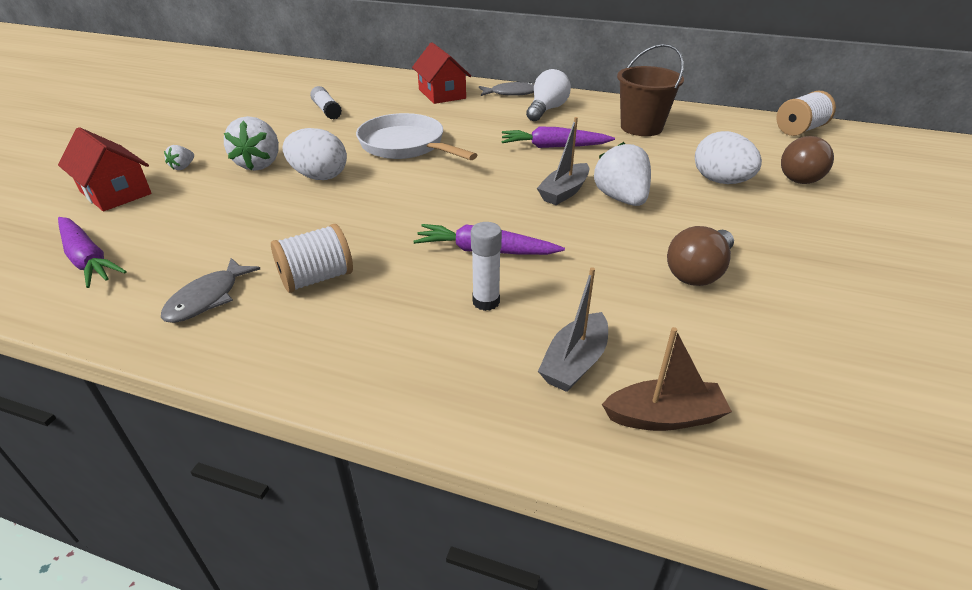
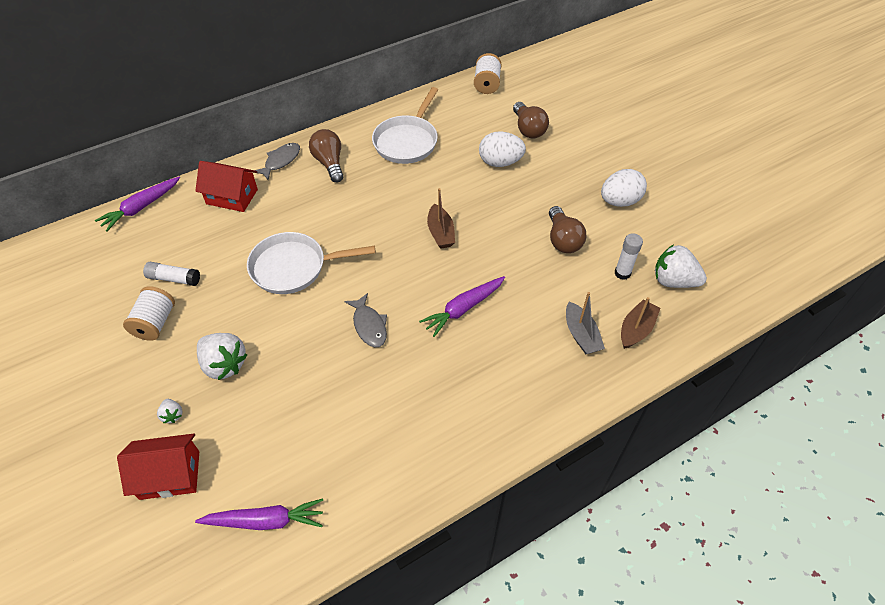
camera: 50 degrees left, 15 degrees up
grey fish [161,258,260,323] -> grey fish moved to [344,293,387,348]
white spool [271,224,353,293] -> white spool moved to [123,286,175,341]
white egg [283,128,347,180] -> white egg moved to [601,169,647,207]
white glue stick [471,222,502,311] -> white glue stick moved to [615,233,643,280]
purple carrot [502,126,615,148] -> purple carrot moved to [95,177,180,231]
white light bulb [526,69,571,121] -> brown light bulb [309,129,344,183]
grey boat [537,117,589,205] -> brown boat [427,188,455,249]
white strawberry [594,142,651,206] -> white strawberry moved to [655,245,707,288]
brown bucket [617,44,684,136] -> white pan [372,87,438,164]

